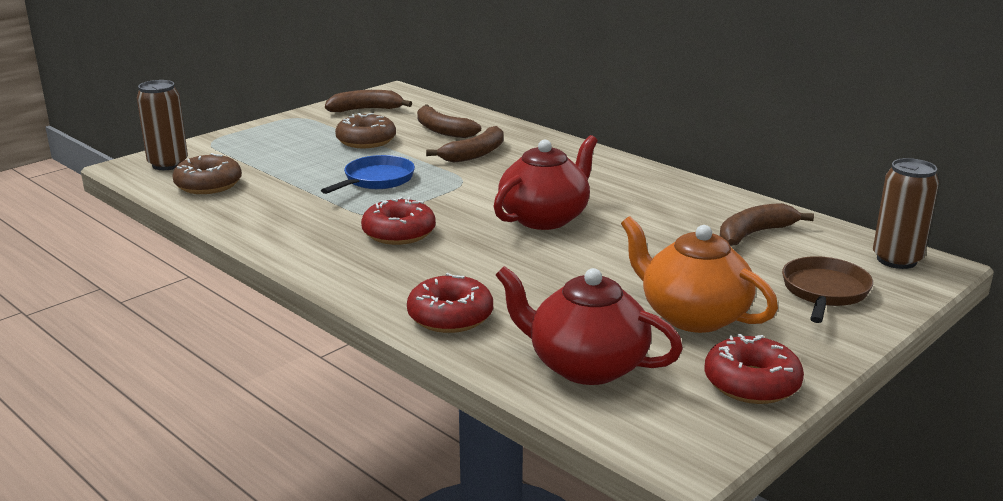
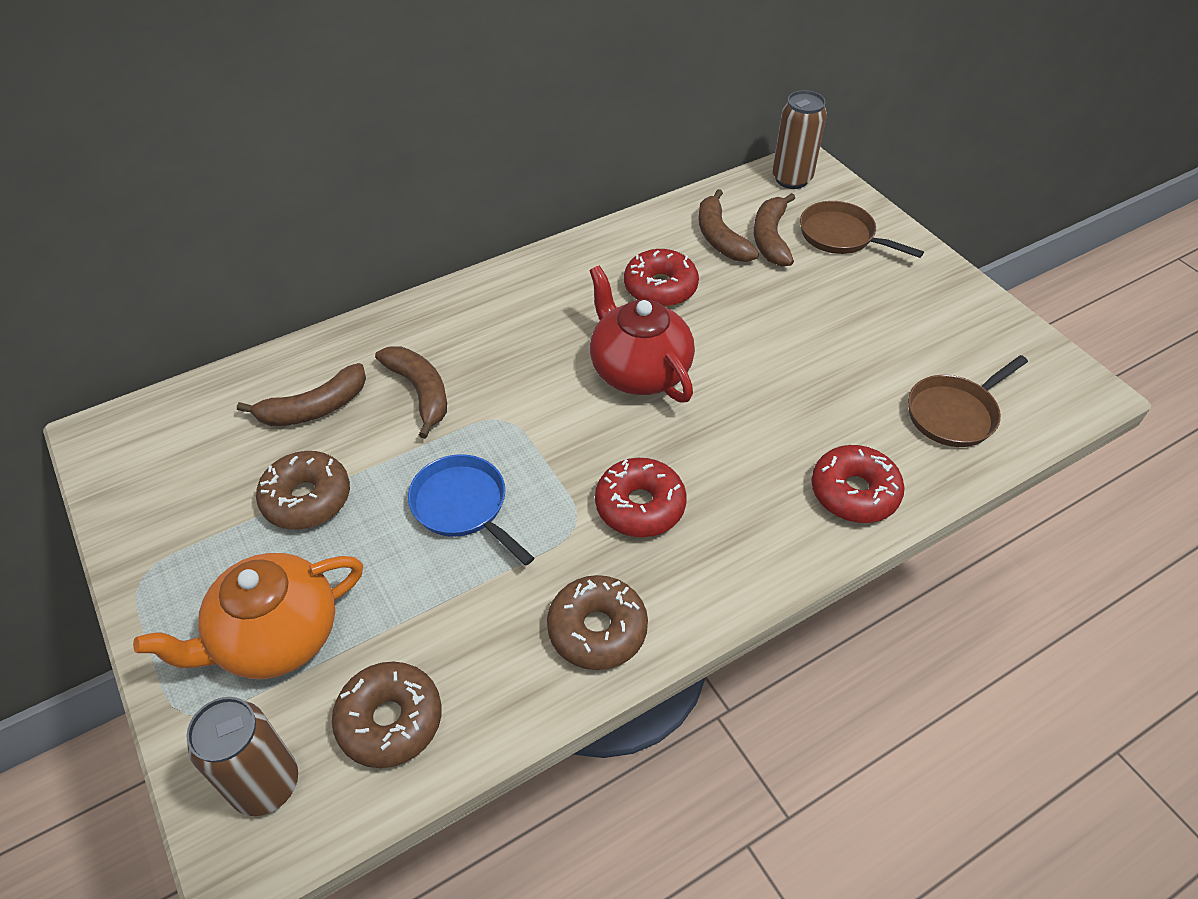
camera: 75 degrees left, 25 degrees up
brown banana [325,90,412,112] -> brown banana moved to [754,193,795,266]
red teapot [496,266,683,385] -> brown pan [908,355,1028,447]
orange teapot [621,216,778,333] -> orange teapot moved to [133,553,363,679]
red donut [704,334,804,404] -> red donut moved to [624,249,699,307]
none -> brown donut [547,575,648,670]

